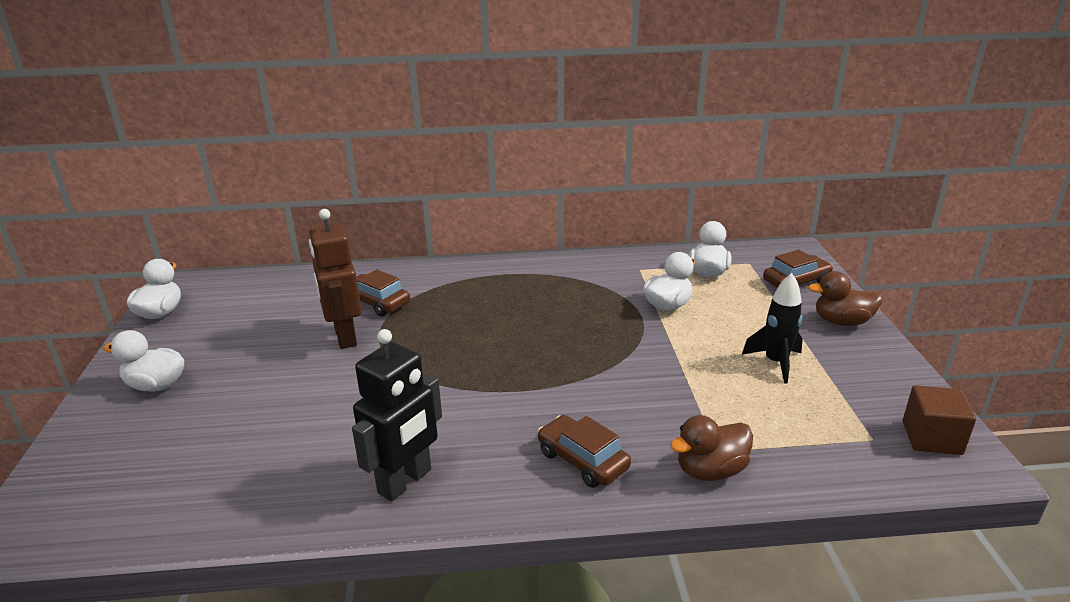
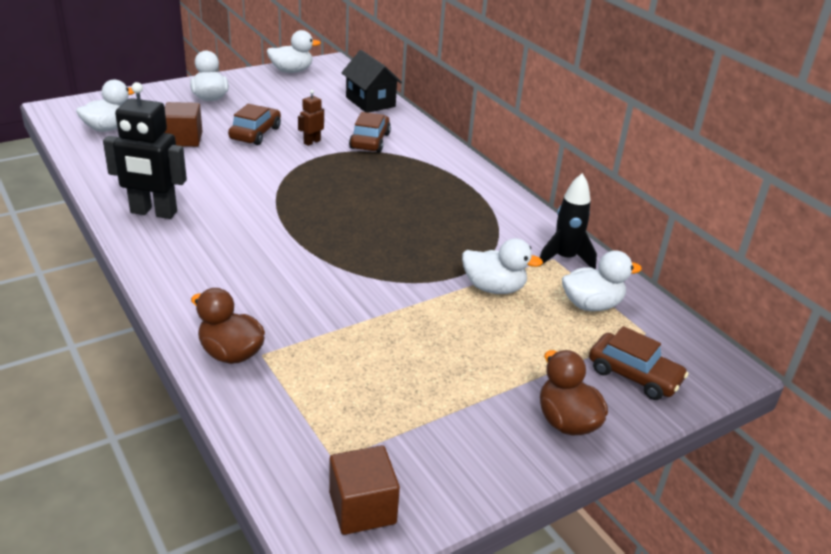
camera: 60 degrees right, 5 degrees up
brown robot [309,209,362,349] -> brown robot [298,90,324,146], size x0.47
brown car [538,415,631,488] -> brown car moved to [228,104,281,145]
black rocket [742,273,803,384] -> black rocket moved to [540,173,597,269]
none -> white duck [76,79,134,132]
none -> brown cube [164,102,203,147]
none -> black house [341,50,402,113]

